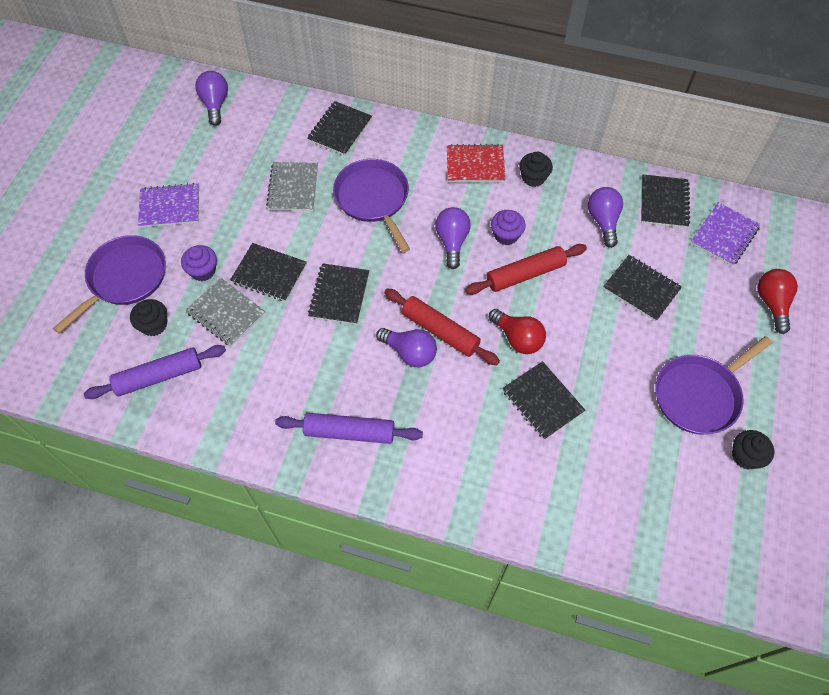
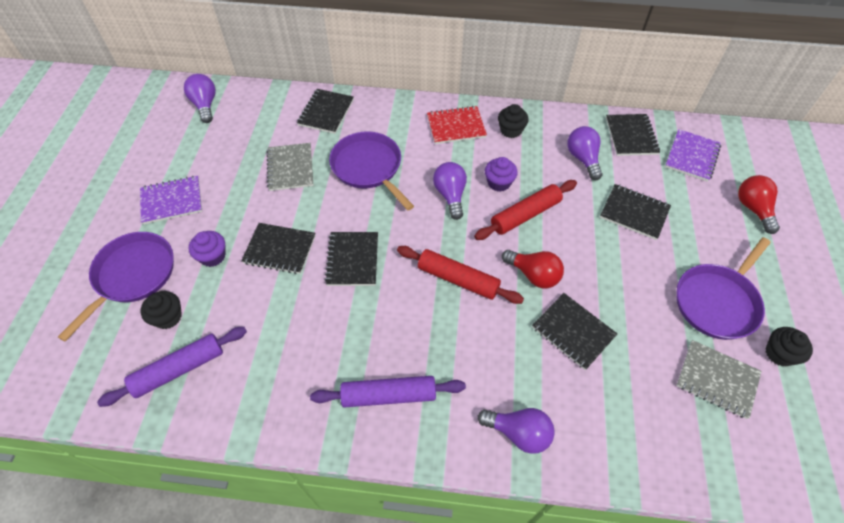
camera: 10 degrees left, 5 degrees down
grey notebook [186,278,265,347] -> grey notebook moved to [676,340,762,419]
purple light bulb [376,328,437,367] -> purple light bulb moved to [478,408,555,454]

